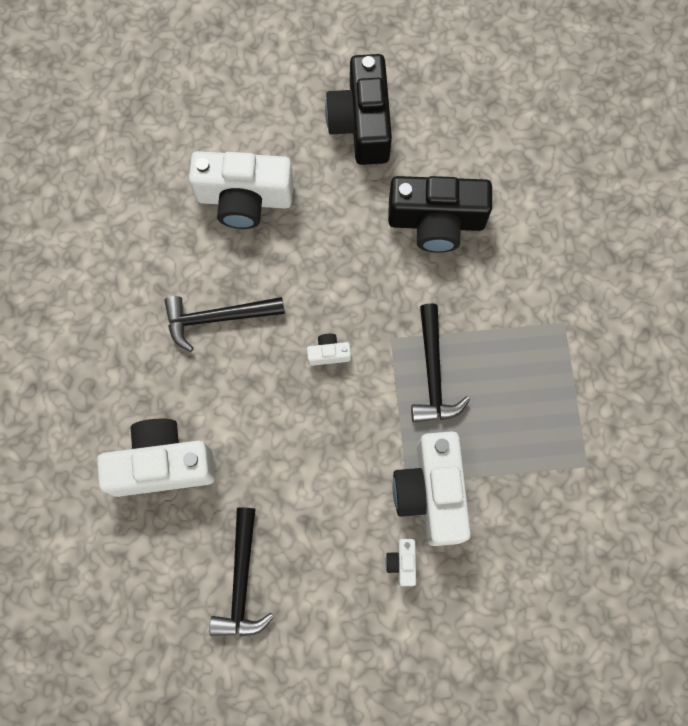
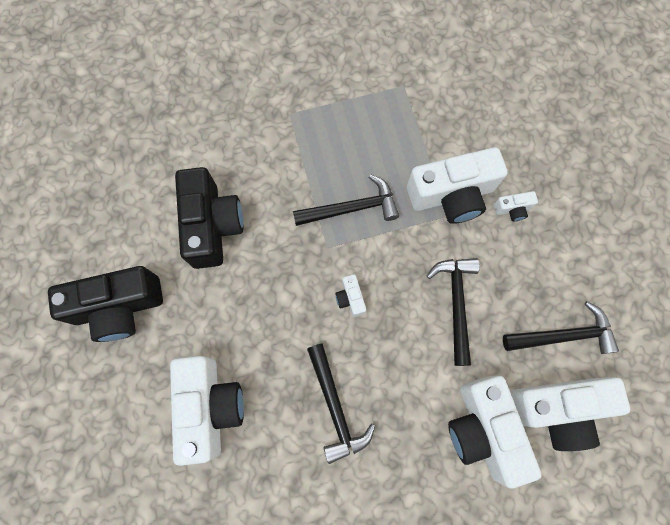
camera: 100 degrees left, 0 degrees up
none -> black hammer [427,258,480,366]
none -> white camera [510,377,630,451]

